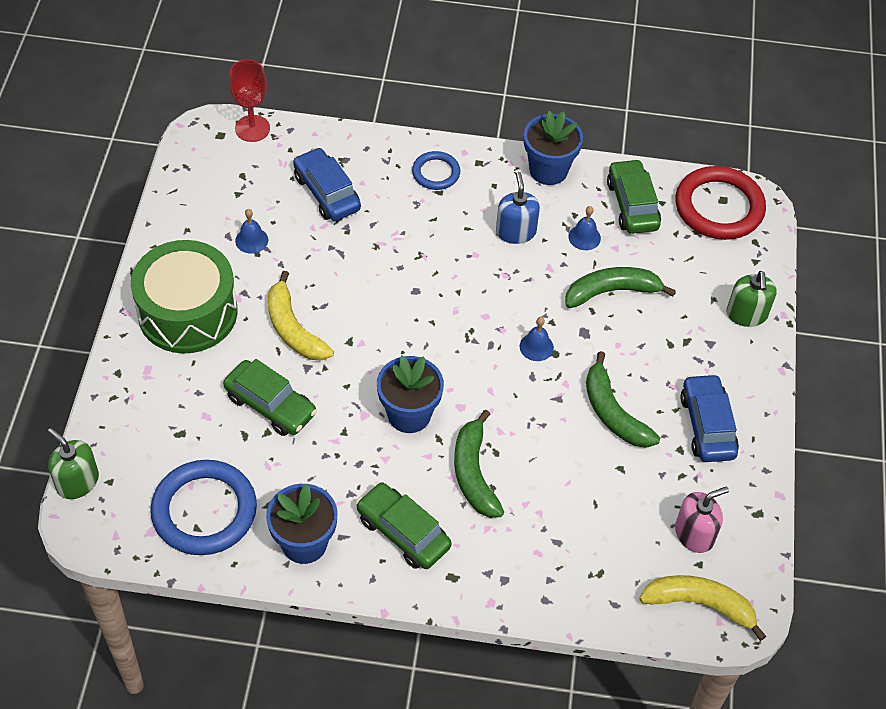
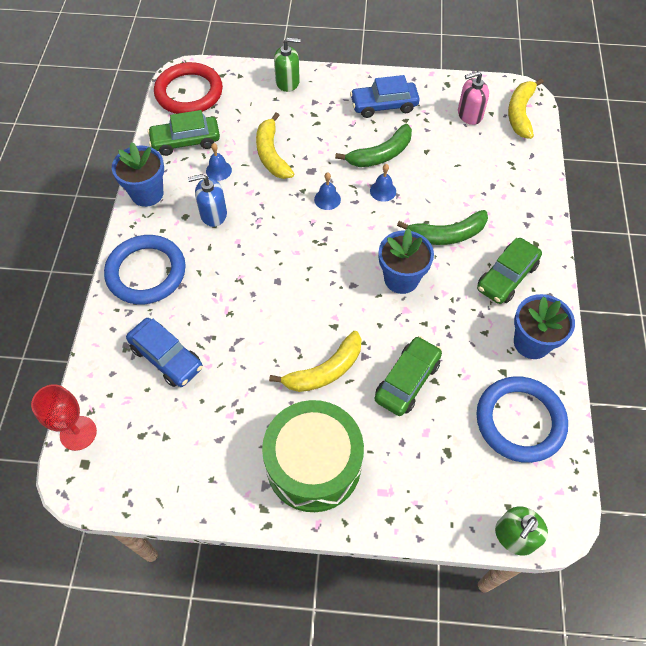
camera: 90 degrees left, 5 degrees up
blue bell [235,209,268,253] -> blue bell moved to [370,164,396,202]
blue car [293,147,361,221] -> blue car turned 105 degrees counterclockwise [126,318,203,387]
blue ring [412,151,460,190] -> blue ring [104,235,186,304], size x1.86
green banana [565,267,676,308] -> yellow banana [256,112,294,179]
pink soap dispenser [675,486,729,553] -> pink soap dispenser turned 75 degrees counterclockwise [458,71,489,125]

